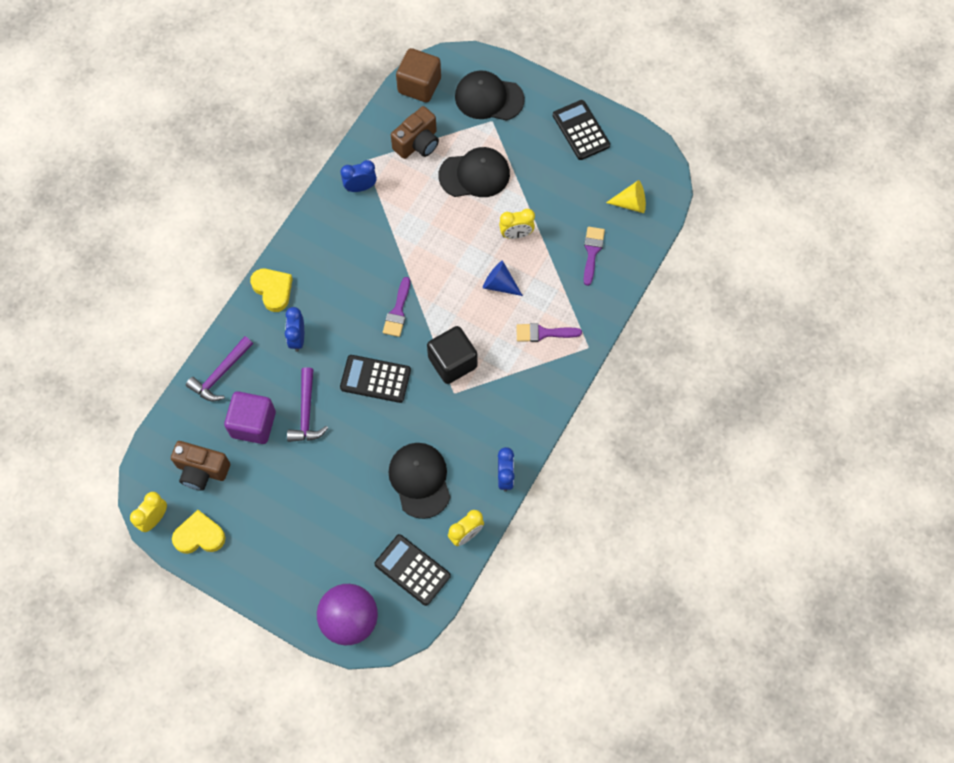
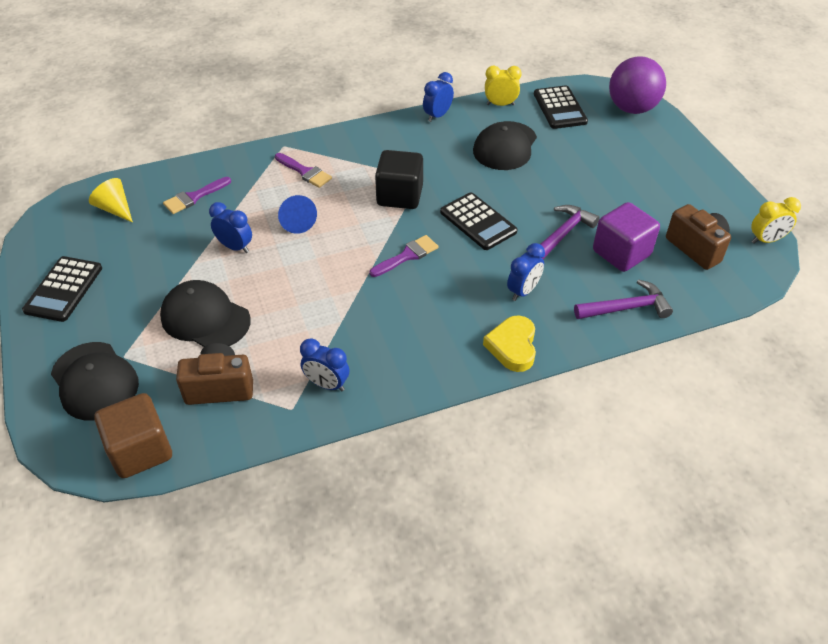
camera: 140 degrees left, 20 degrees down
yellow heart [172,510,225,554] -> none
yellow clock [499,209,535,239] -> blue clock [209,202,252,253]

